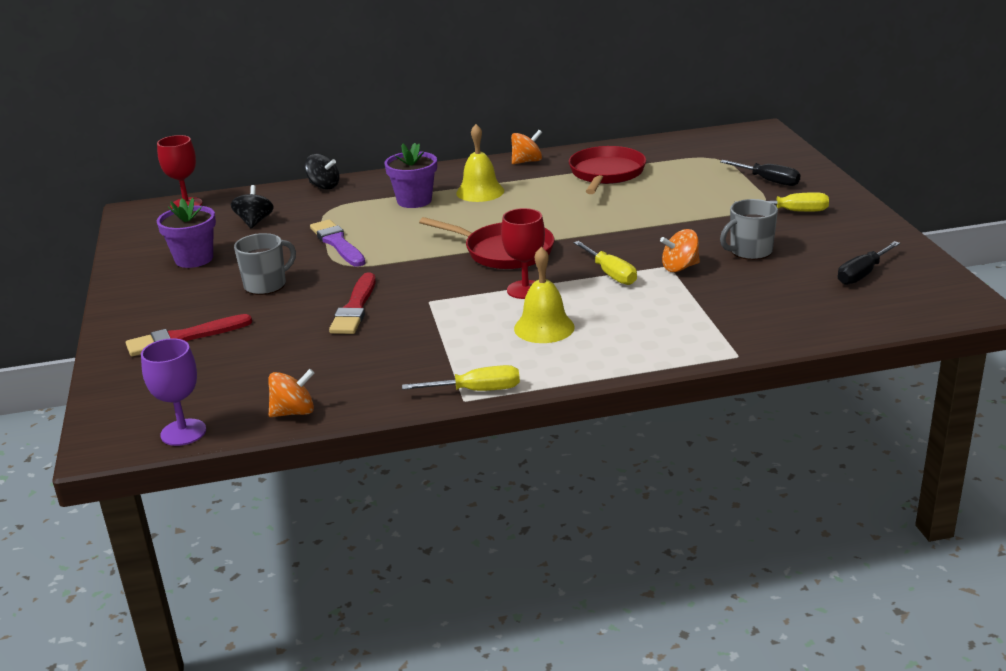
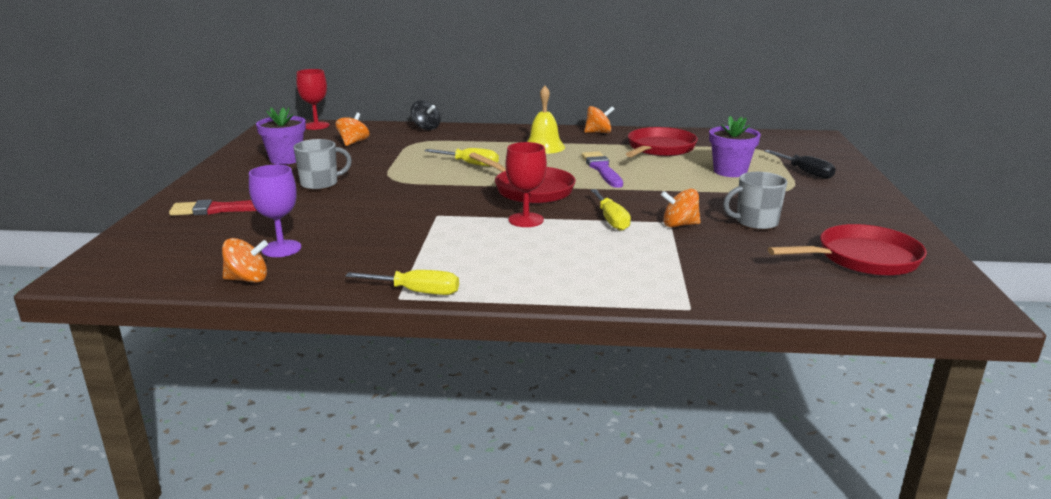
camera: 15 degrees right, 5 degrees down
purple goblet [141,338,206,446] -> purple goblet moved to [249,165,301,257]
black spinning top [231,185,274,228] -> orange spinning top [335,113,370,146]
purple brush [310,219,365,267] -> purple brush moved to [582,152,623,188]
red brush [329,272,376,334] -> none
purple flower pot [384,143,437,208] -> purple flower pot moved to [709,116,761,177]
yellow bell [514,247,575,343] -> none
yellow screwdriver [735,192,829,212] -> yellow screwdriver moved to [424,148,499,167]
black screwdriver [838,241,900,285] -> red pan [768,224,927,276]

